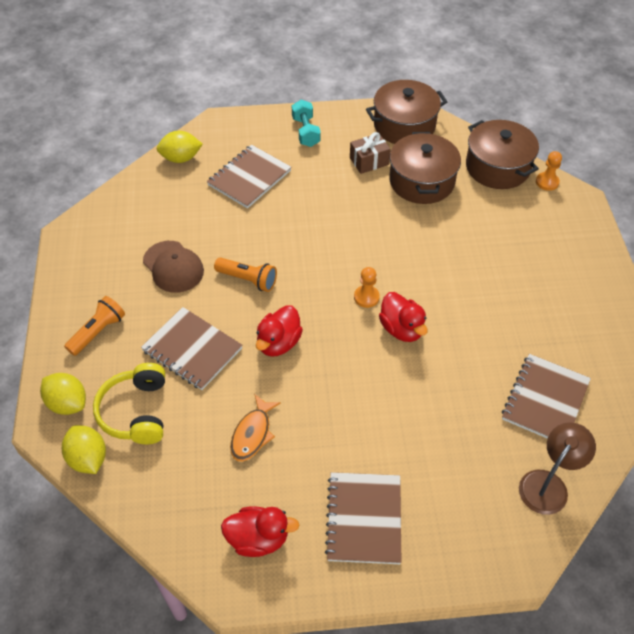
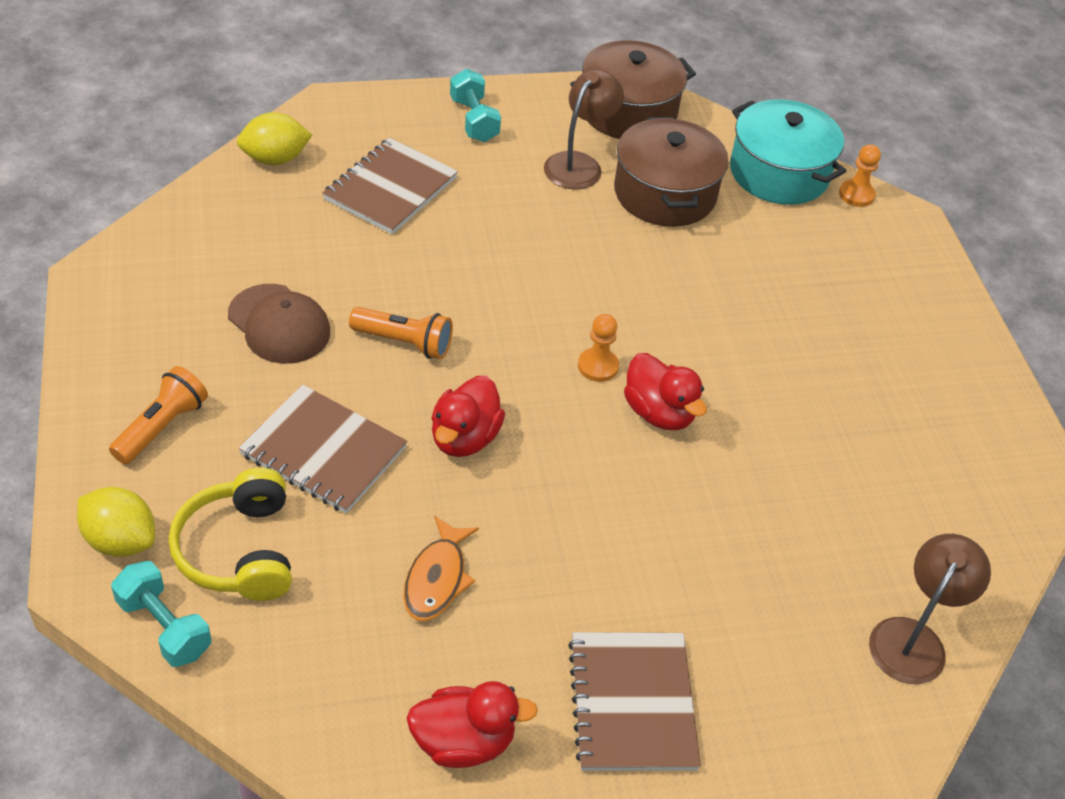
camera: 10 degrees left, 5 degrees down
yellow lemon [62,425,106,474] -> turquoise dumbbell [111,561,211,667]
brown gift [350,132,391,174] -> brown lamp [544,69,624,189]
brown pot [466,120,539,189] -> turquoise pot [730,99,846,205]
brown notebook [502,354,591,439] -> none

